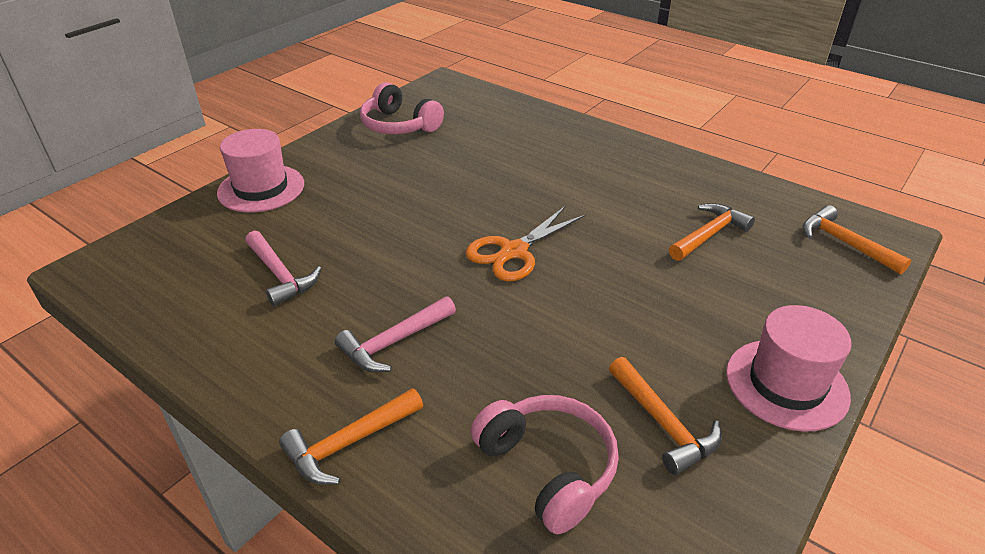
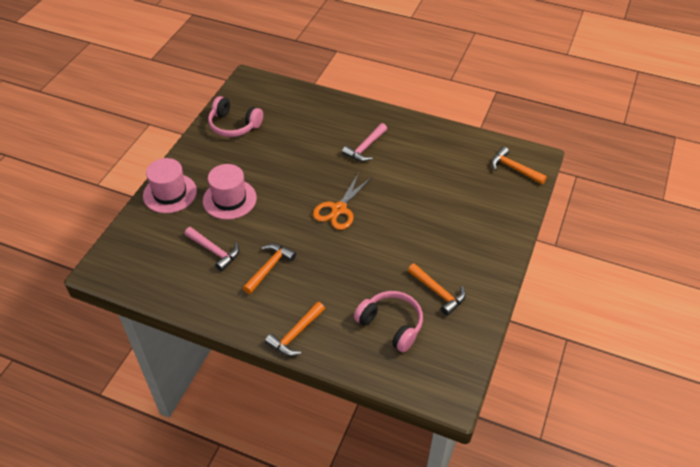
camera: 15 degrees left, 10 degrees up
pink hammer [335,296,456,373] -> pink hammer moved to [342,123,387,162]
orange hammer [669,203,755,261] -> orange hammer moved to [243,244,296,294]
pink hat [726,305,852,432] -> pink hat moved to [203,164,257,220]

